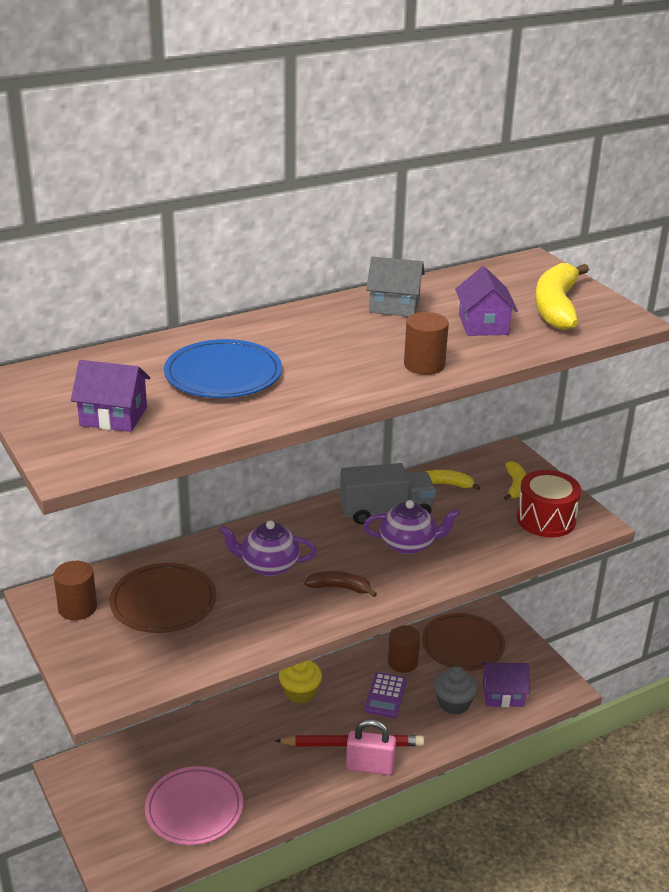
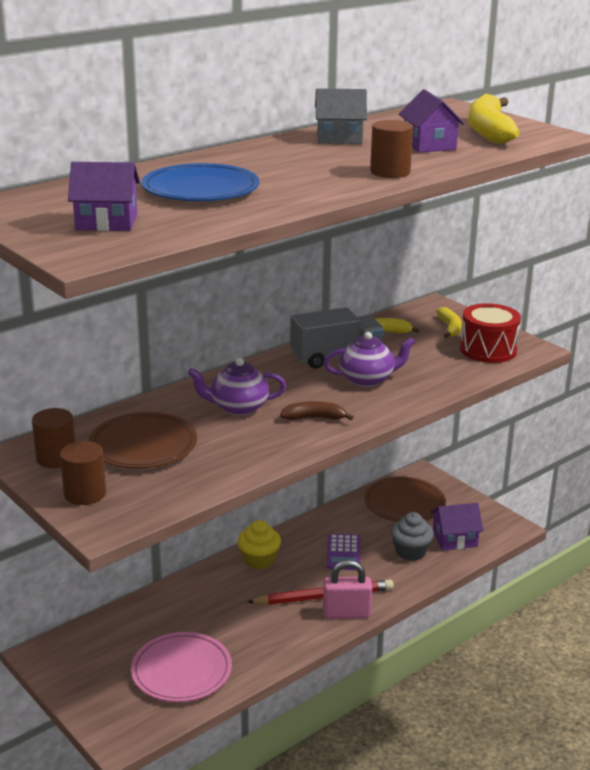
camera: 10 degrees left, 5 degrees down
brown cylinder [388,625,420,673] -> brown cylinder moved to [60,441,106,505]

